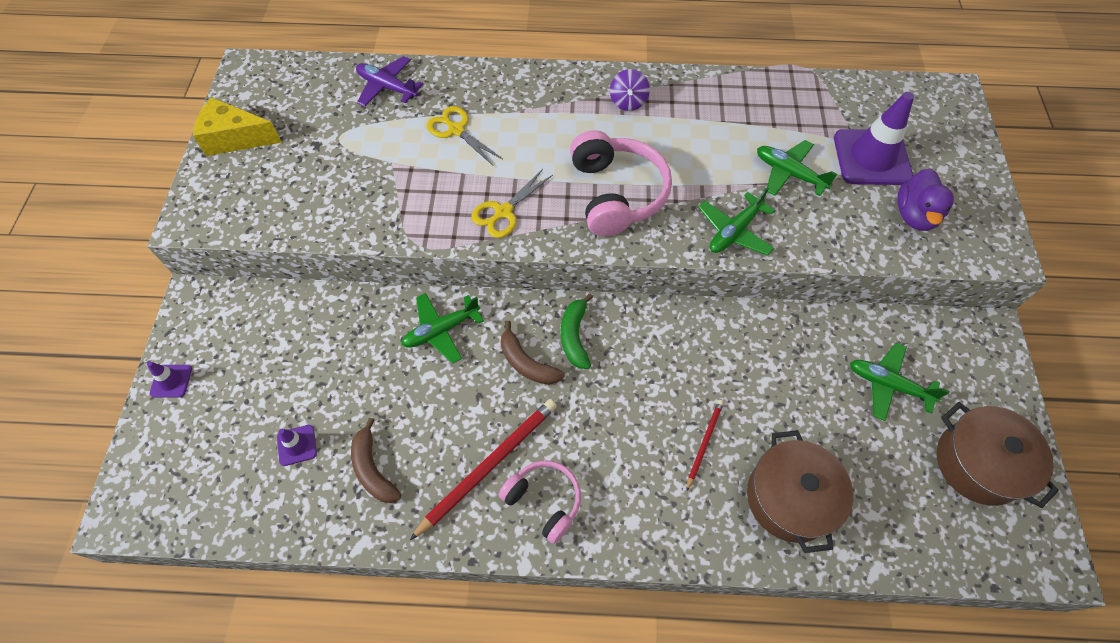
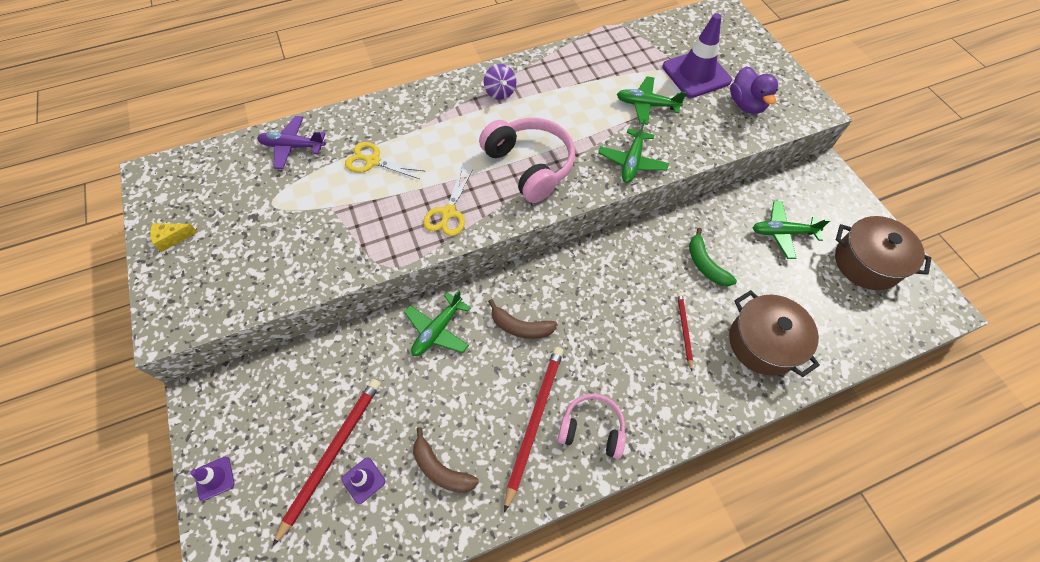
camera: 25 degrees left, 0 degrees up
yellow cheese [193,97,282,156] -> yellow cheese [150,223,198,252], size x0.53
green banana [561,294,593,369] -> green banana moved to [689,228,737,287]
none -> red pencil [273,379,381,546]

